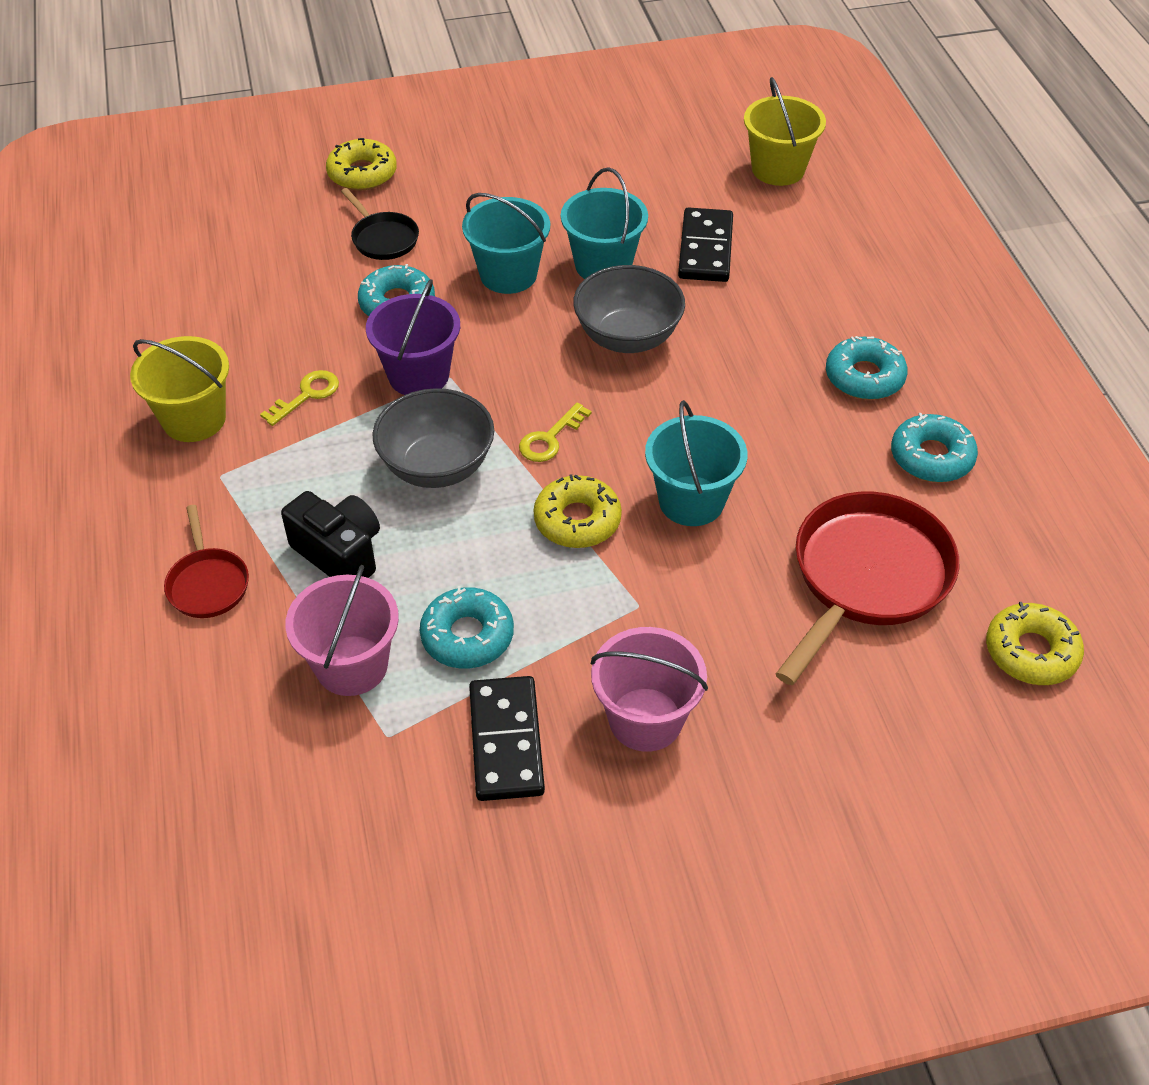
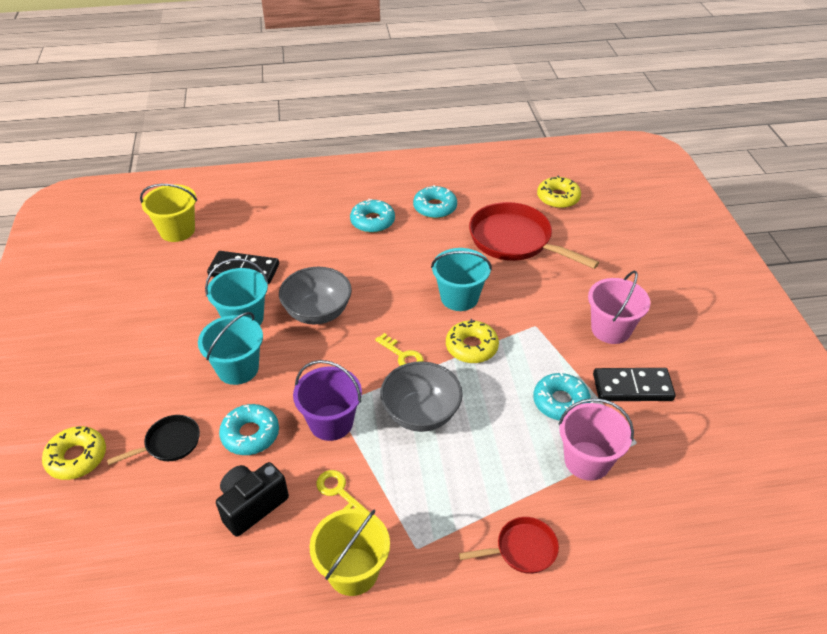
camera: 85 degrees left, 5 degrees down
black camera [281,491,380,578] -> black camera moved to [216,462,289,537]

